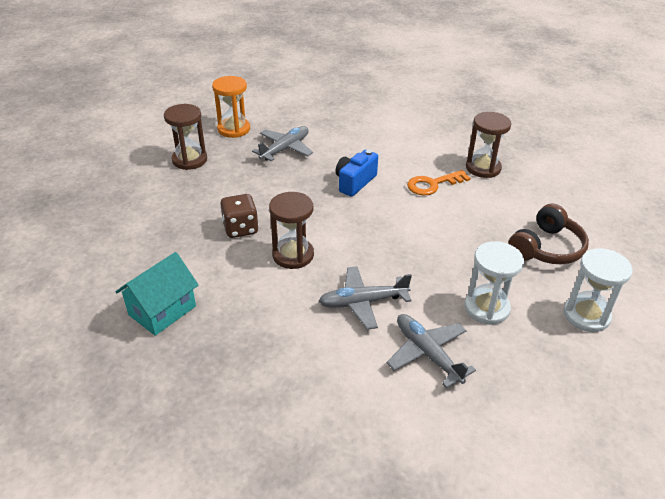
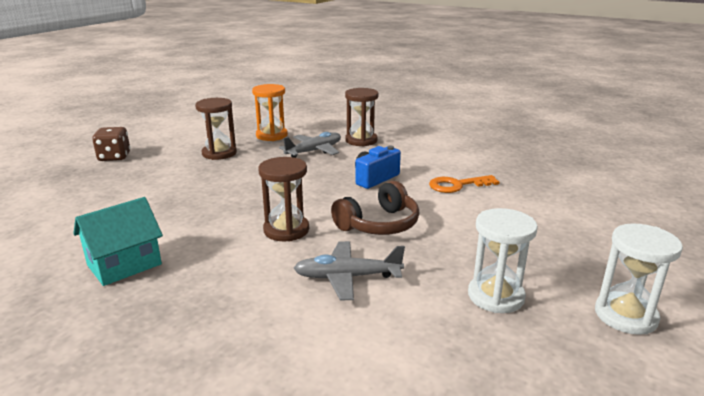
camera: 10 degrees right, 15 degrees down
brown dice [220,194,259,238] -> brown dice moved to [92,127,130,161]
grey plane [387,314,476,388] -> none
brown hourglass [466,112,511,178] -> brown hourglass moved to [345,88,379,146]
brown headphones [508,204,589,264] -> brown headphones moved to [331,181,419,235]

